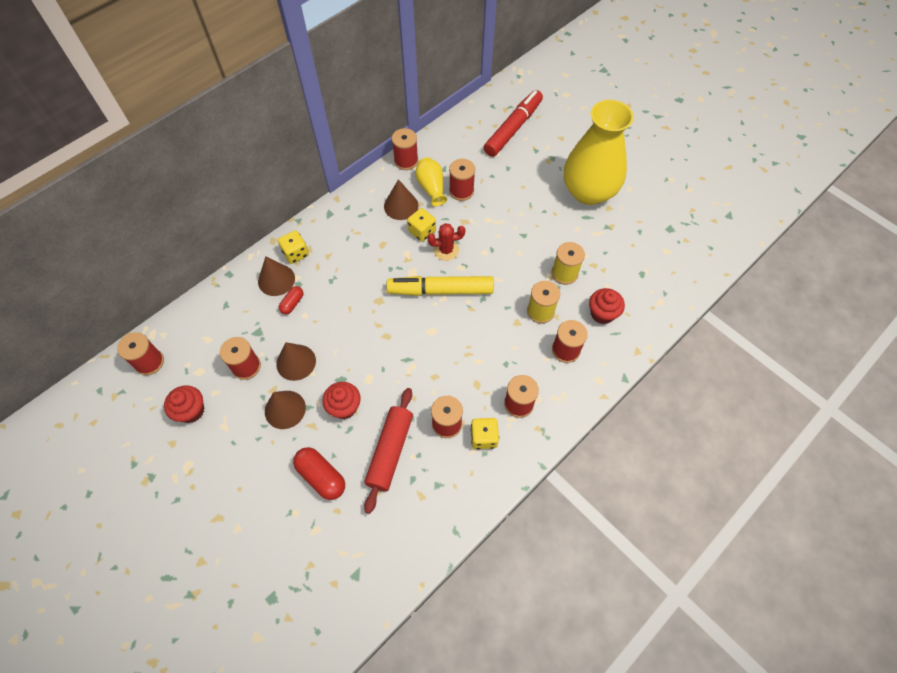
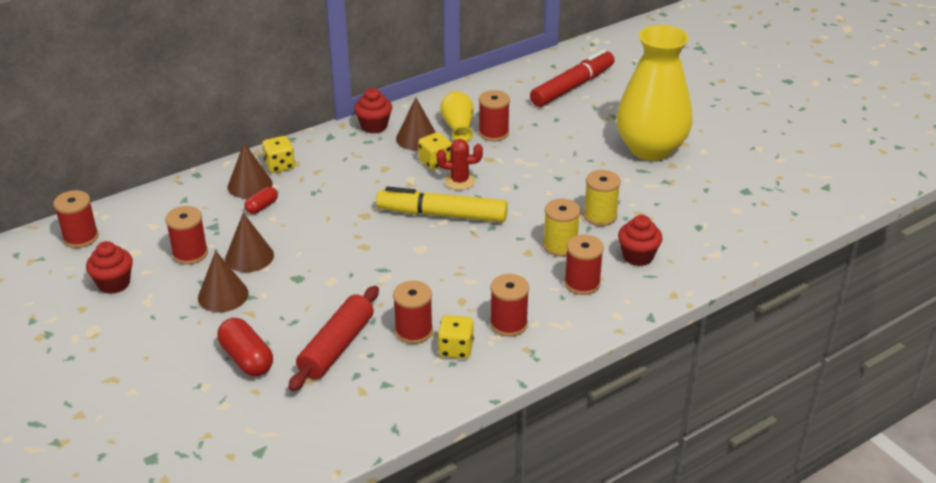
camera: 10 degrees right, 25 degrees down
red cupcake [322,382,361,419] -> red cupcake moved to [354,88,392,133]
red spool [392,128,418,170] -> none

